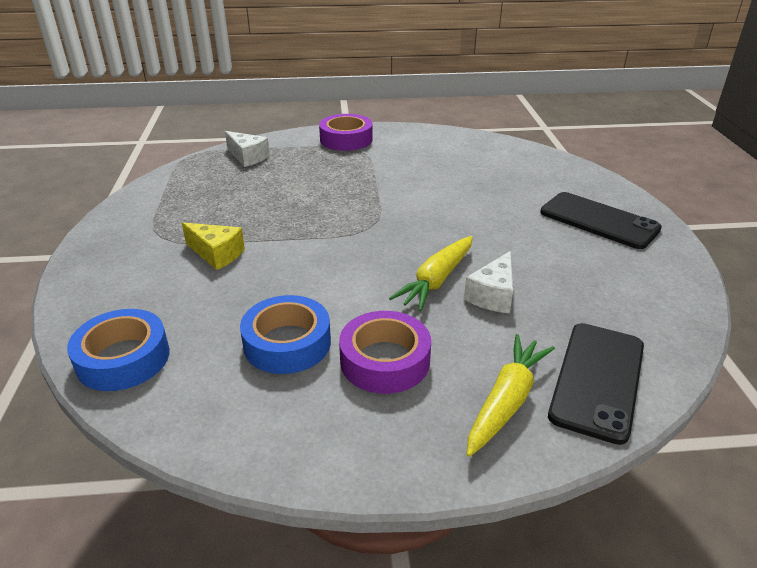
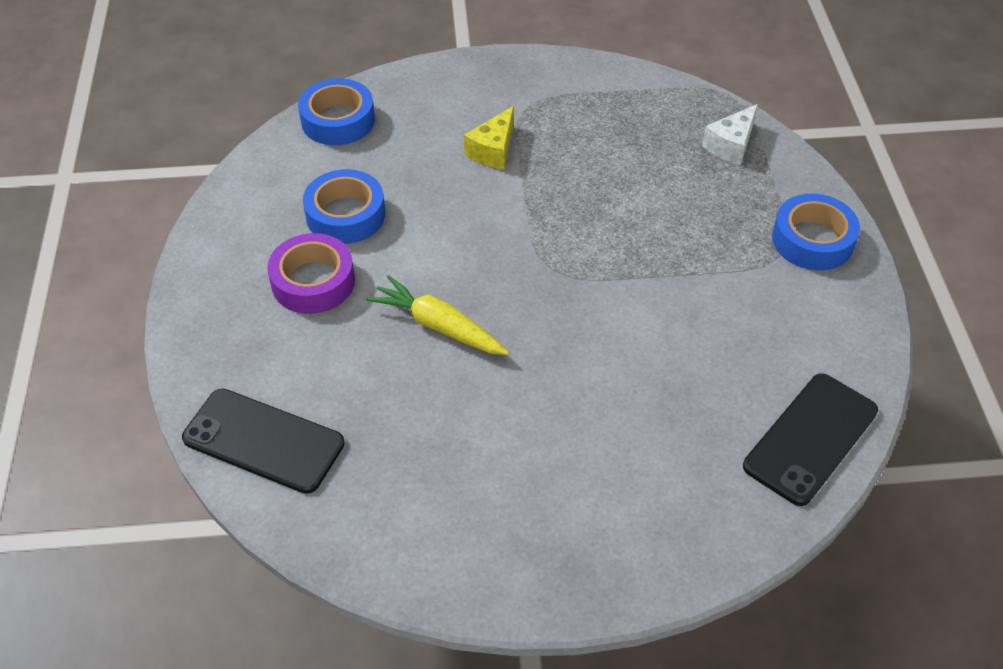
camera: 90 degrees right, 15 degrees up
purple tape [319,114,373,151] -> blue tape [772,194,860,270]
white cheese [464,251,513,313] -> none
yellow carrot [467,334,555,457] -> none
black phone [540,192,662,249] -> black phone moved to [743,373,878,506]

